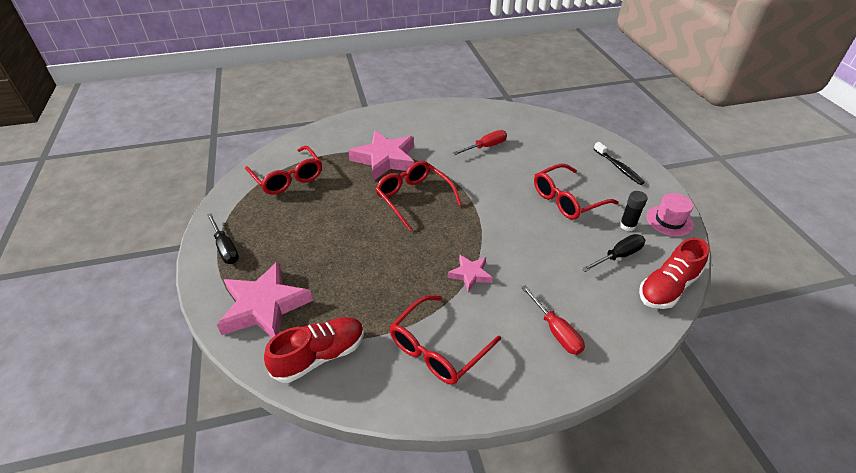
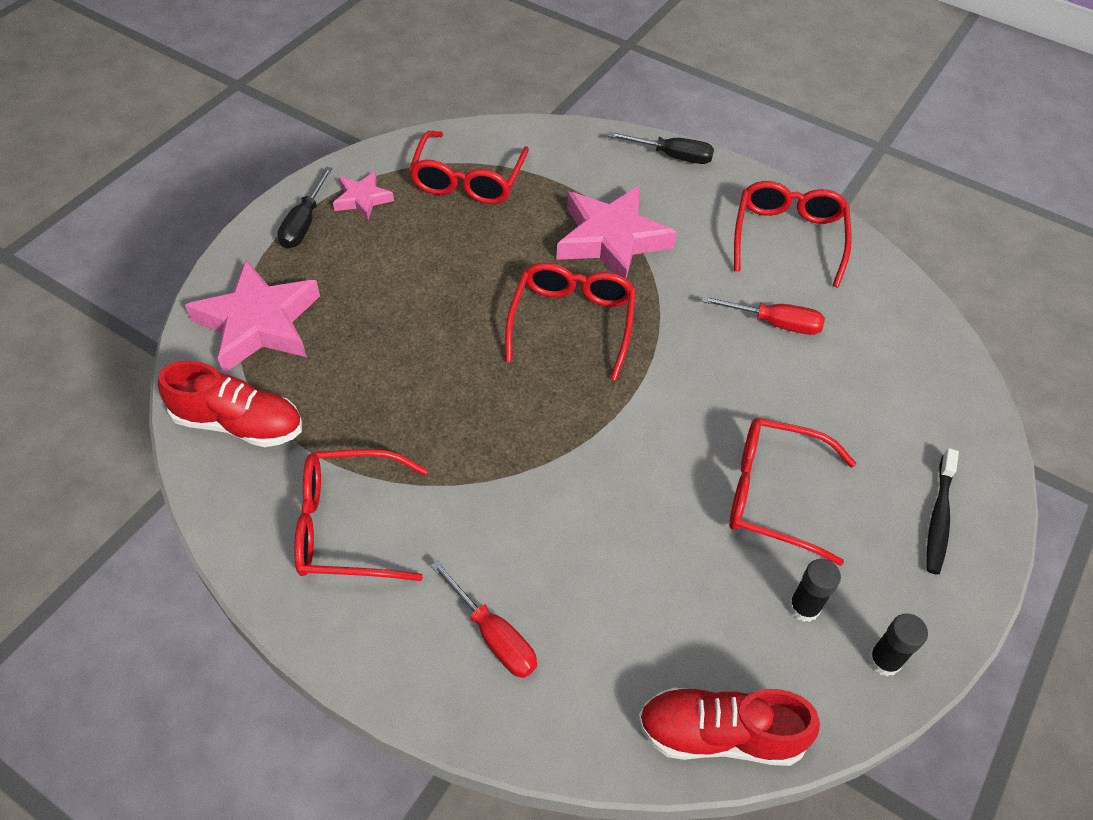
camera: 45 degrees right, 10 degrees up
pink star [448,254,493,292] -> pink star moved to [333,171,394,220]
red screwdriver [521,285,585,355] -> red screwdriver turned 60 degrees counterclockwise [430,560,537,678]
black screwdriver [582,234,645,272] -> black screwdriver moved to [608,132,714,164]
pink hat [646,193,694,236] -> black glue stick [869,613,928,676]
none -> red glasses [734,181,852,288]

